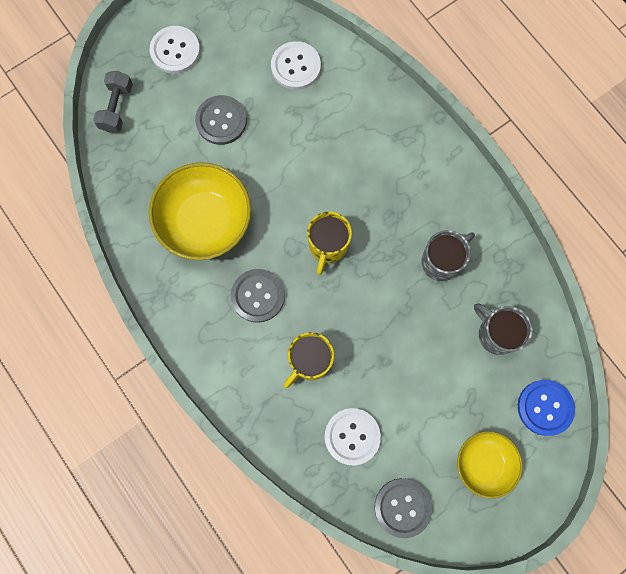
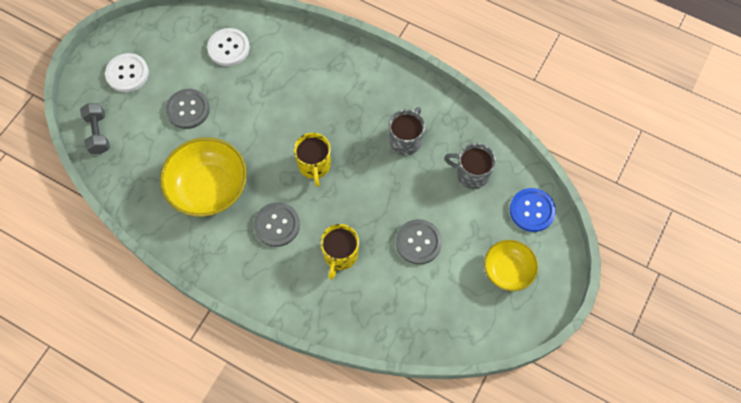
camera: 25 degrees left, 10 degrees down
white button [325,408,381,465] -> none
grey button [374,478,432,538] -> grey button moved to [396,219,442,265]

